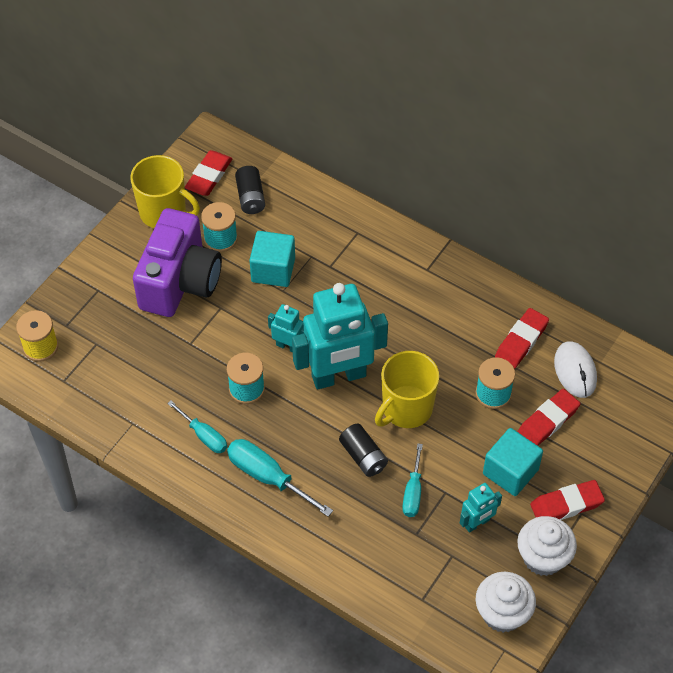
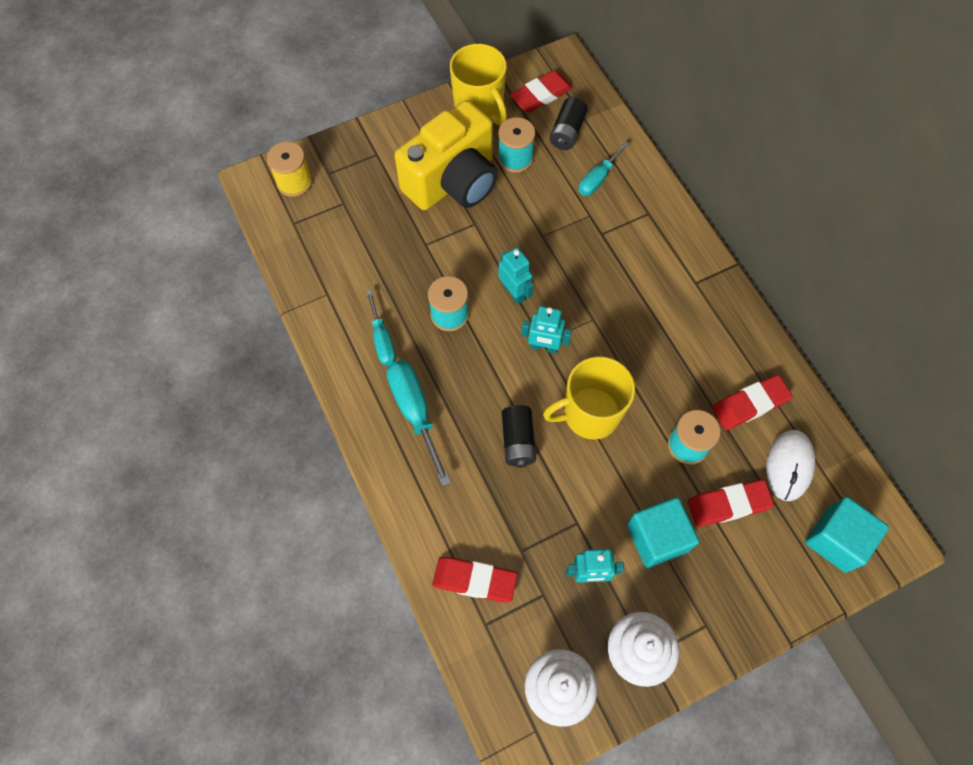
camera: 30 degrees right, 10 degrees up
purple camera [133,208,222,317] -> yellow camera [395,100,498,210]
turquoise cube [250,231,295,287] -> turquoise cube moved to [805,497,889,573]
turquoise robot [292,283,388,389] -> turquoise robot [521,306,572,354], size x0.47
turquoise screwdriver [402,444,423,517] -> turquoise screwdriver moved to [579,141,630,196]
red eraser [530,480,605,520] -> red eraser moved to [432,557,517,603]

